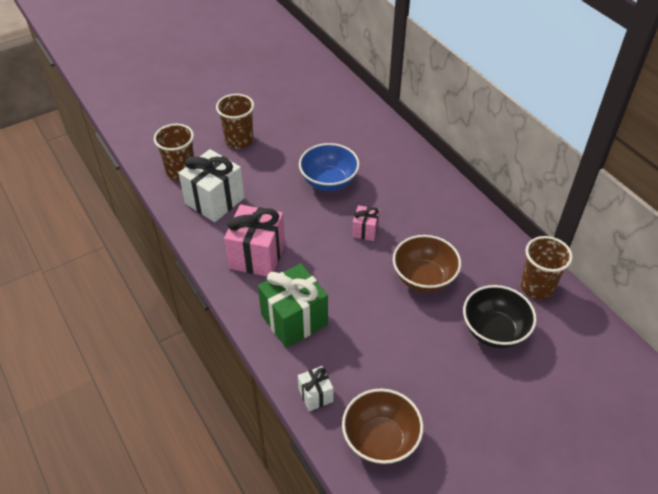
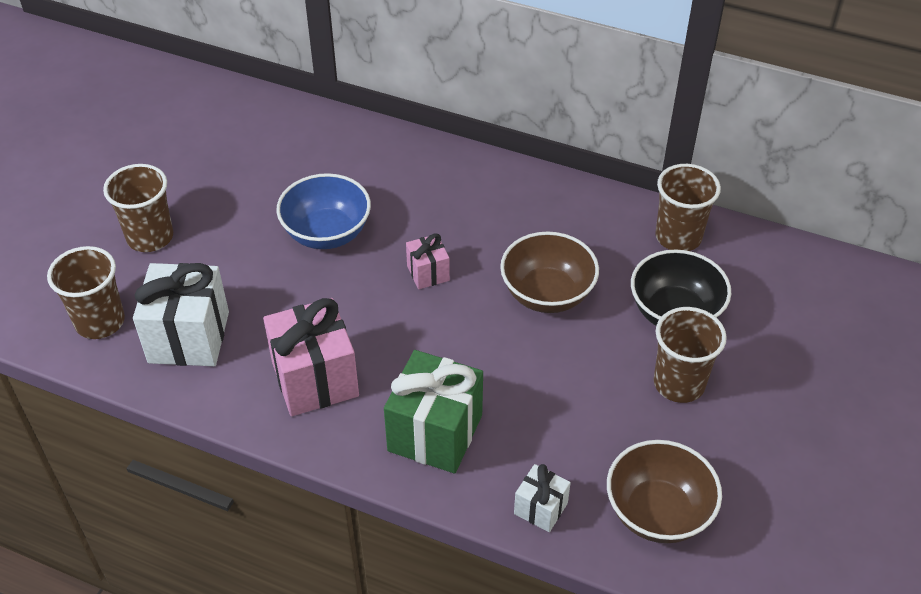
camera: 35 degrees left, 0 degrees up
none -> brown cup [654,307,727,403]

